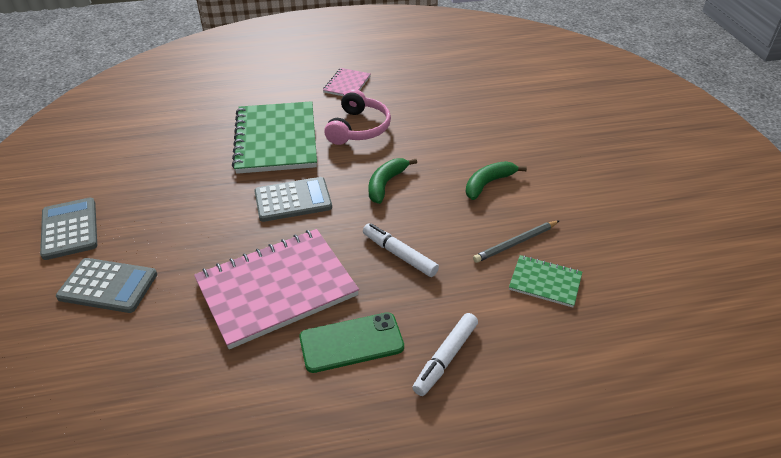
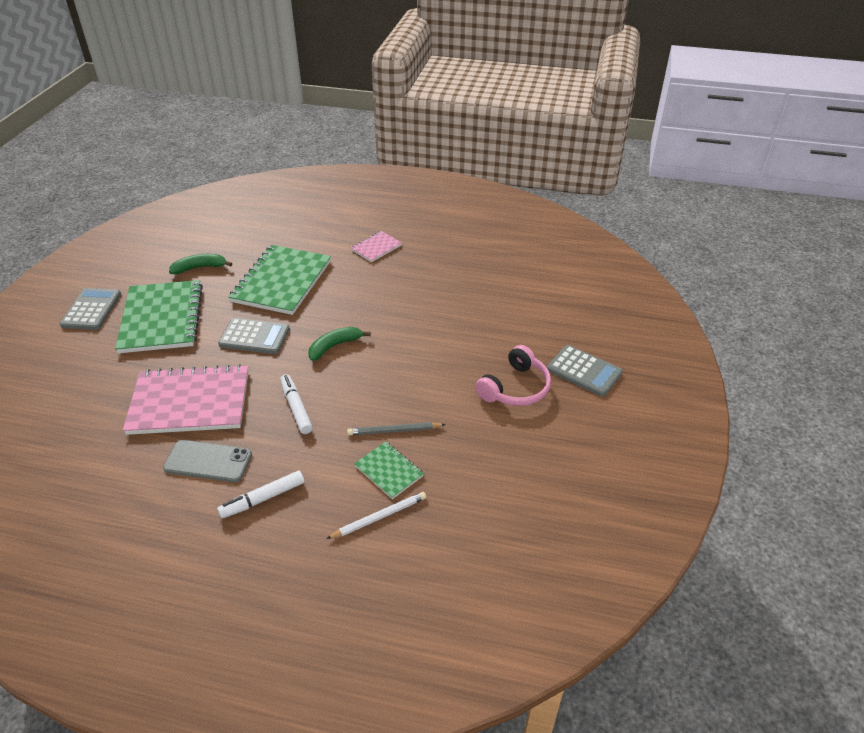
camera: 25 degrees right, 0 degrees up
grey calculator [56,258,157,313] -> grey calculator moved to [547,345,623,397]
green phone [299,312,404,373] -> grey phone [163,440,252,482]
pink headphones [324,89,391,145] -> pink headphones moved to [475,345,551,406]
green banana [466,161,527,200] -> green banana moved to [169,254,232,274]
none -> green notebook [115,280,203,353]
none -> white pencil [327,492,426,539]

